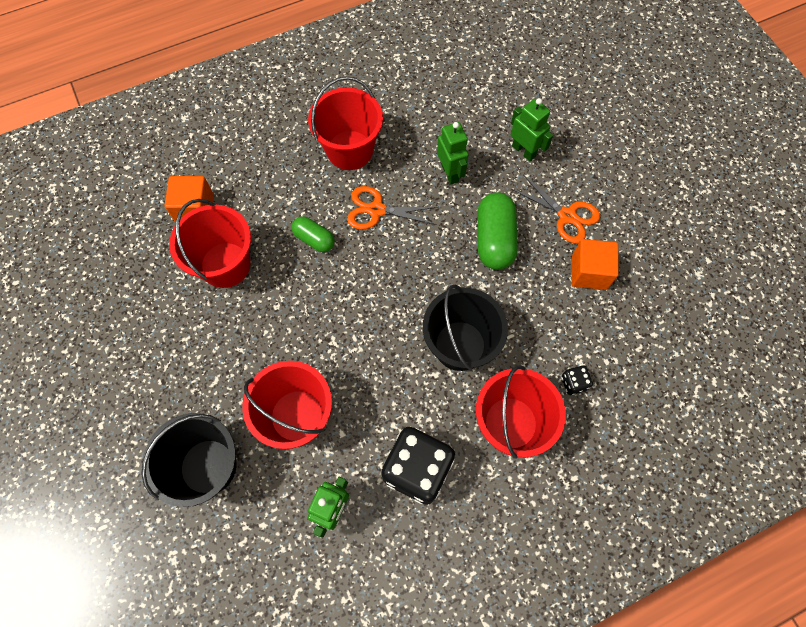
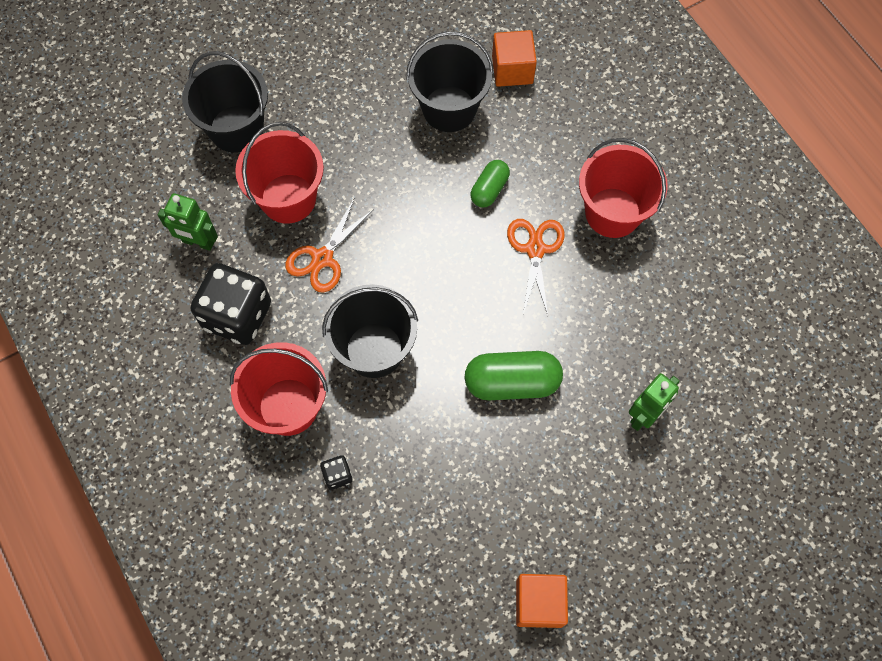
camera: 85 degrees right, 0 degrees up
red bucket [169,199,251,288] -> black bucket [406,31,493,132]
green robot [437,122,468,184] -> none
orange scissors [511,175,600,243] -> orange scissors moved to [285,199,374,293]
orange cube [571,239,619,290] -> orange cube moved to [516,574,568,628]

